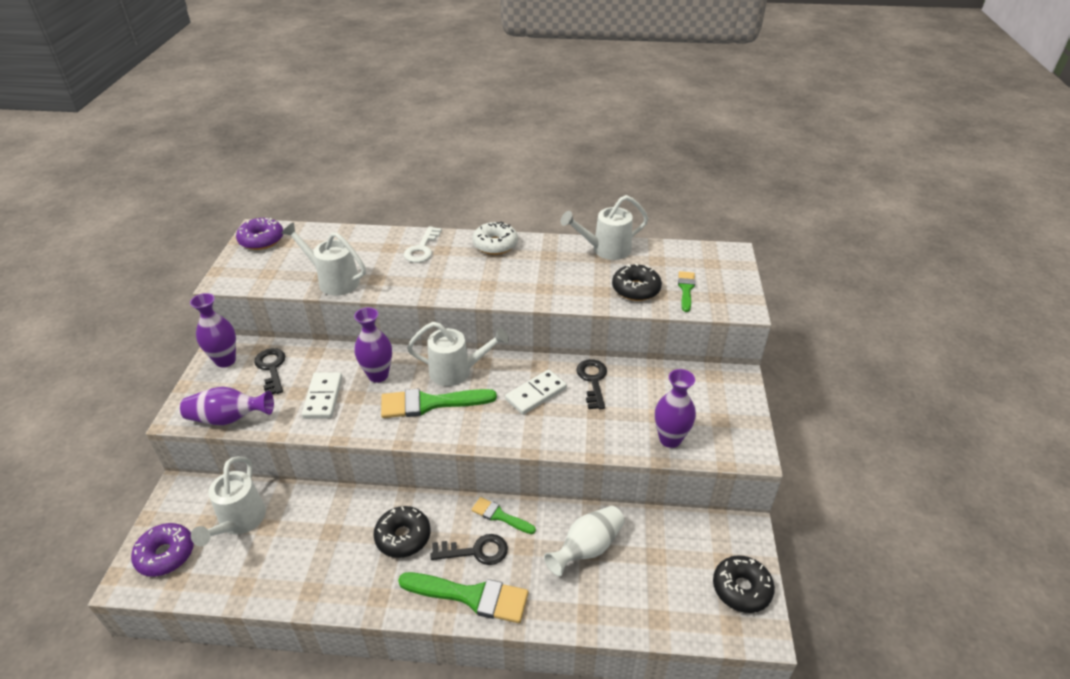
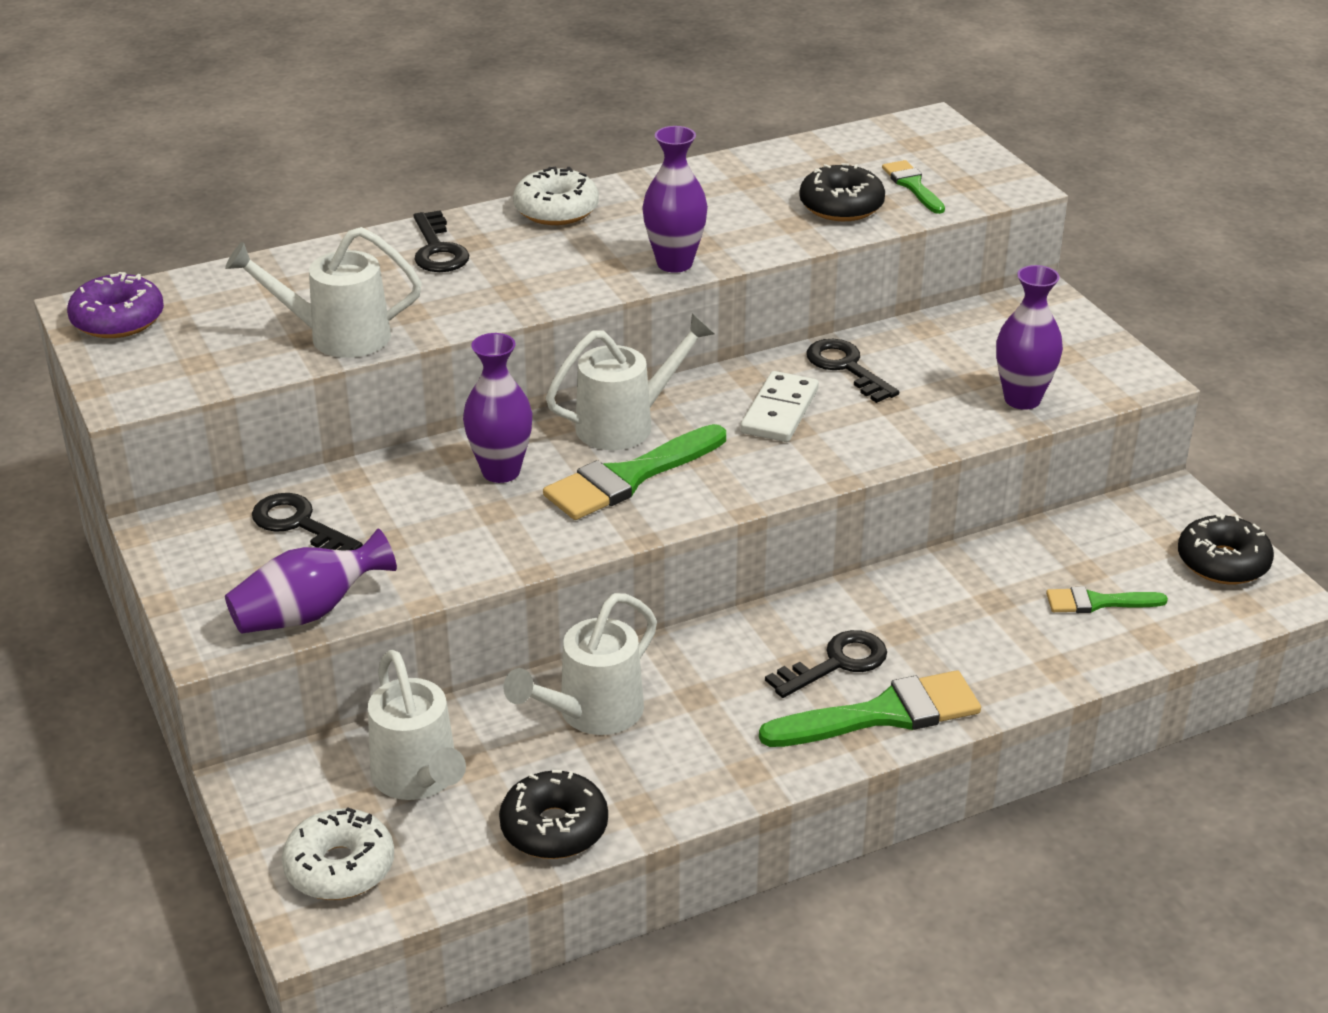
camera: 30 degrees left, 5 degrees down
purple donut [131,523,194,577] -> white donut [282,807,394,900]
purple vase [190,293,236,367] -> purple vase moved to [642,126,708,273]
white domino [302,372,342,419] -> none
black donut [373,506,431,558] -> black donut moved to [499,770,608,859]
white key [404,226,442,263] -> black key [414,211,469,272]
green brush [471,497,536,534] -> green brush moved to [1046,587,1168,613]
white vase [544,506,625,576] -> none
white watering can [561,195,648,260] -> white watering can moved to [503,593,657,735]

